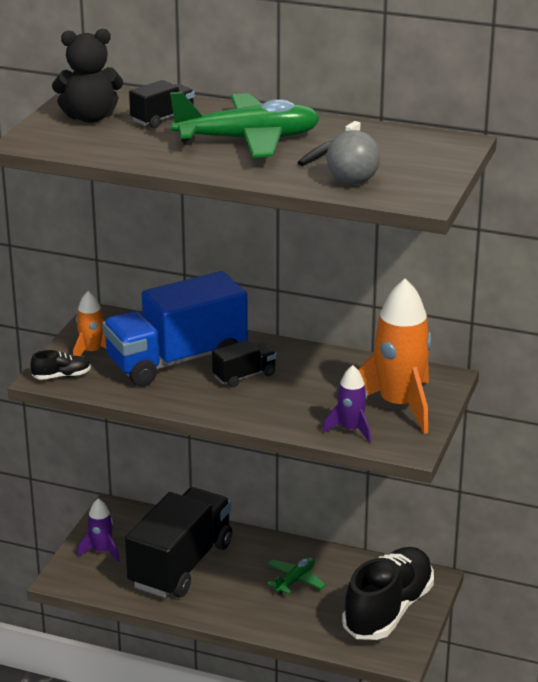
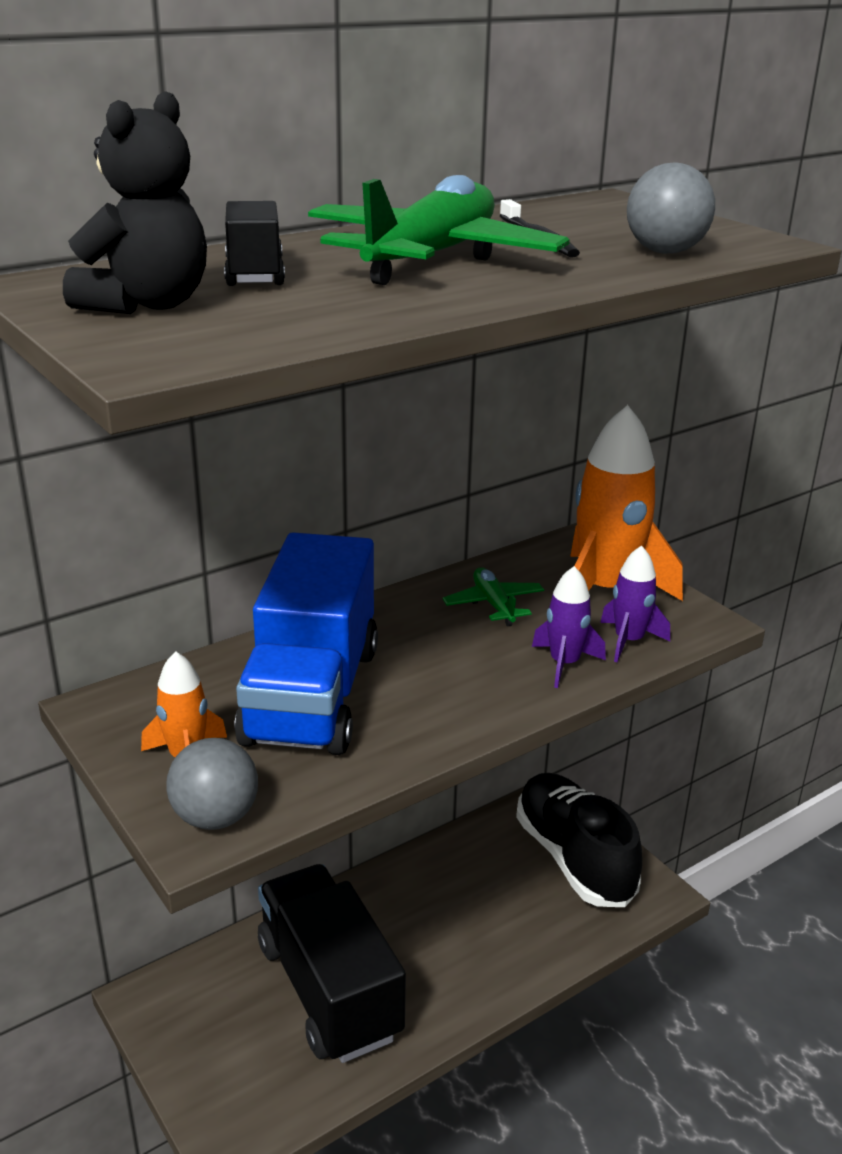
camera: 55 degrees left, 0 degrees up
black shoe [30,350,91,380] -> grey ball [166,738,258,830]
purple rocket [77,498,120,562] -> purple rocket moved to [532,566,606,688]
black truck [212,340,277,388] -> none
green plane [267,557,326,595] -> green plane moved to [443,567,544,627]

